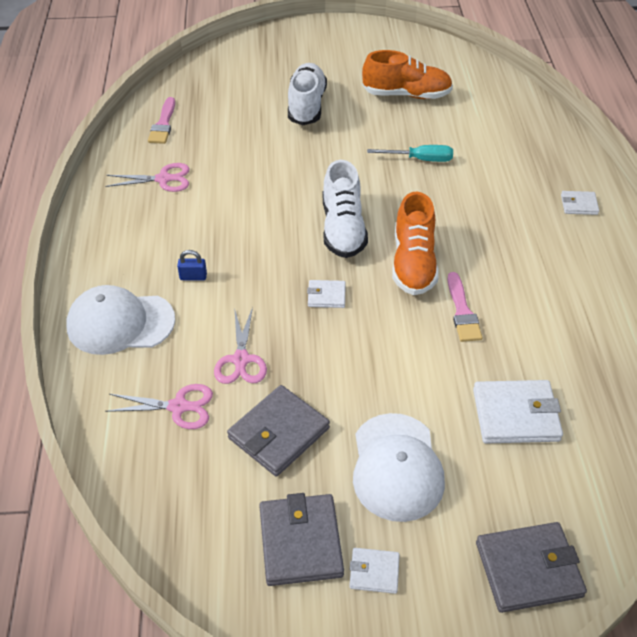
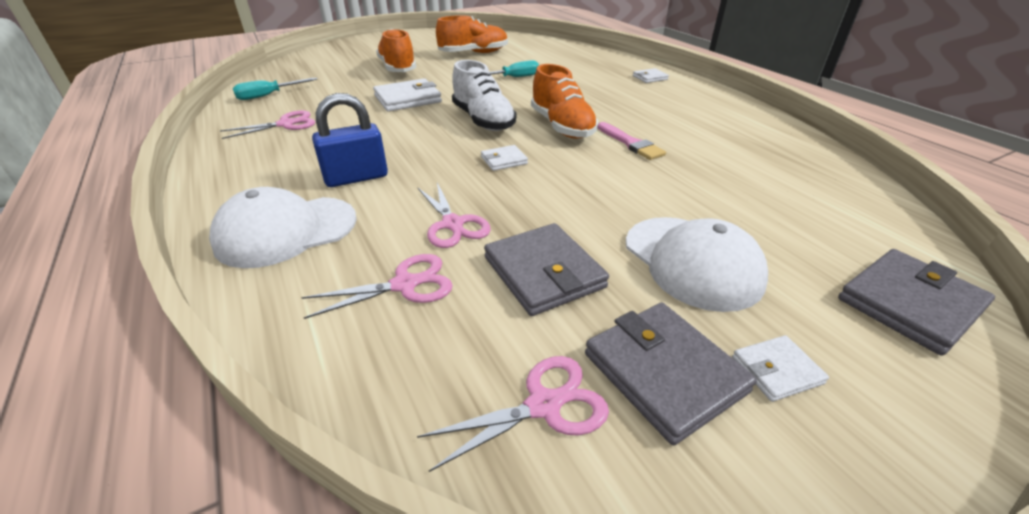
camera: 25 degrees left, 10 degrees down
pink brush [148,97,175,144] -> turquoise screwdriver [233,78,318,100]
blue padlock [177,250,207,281] -> blue padlock [312,93,388,187], size x2.04
grey wallet [227,385,330,477] -> grey wallet turned 45 degrees counterclockwise [484,223,609,316]
white shoe [288,63,327,125] -> orange shoe [376,29,416,72]
white wallet [473,380,563,444] -> white wallet moved to [373,79,442,112]
none -> pink scissors [417,356,609,472]

